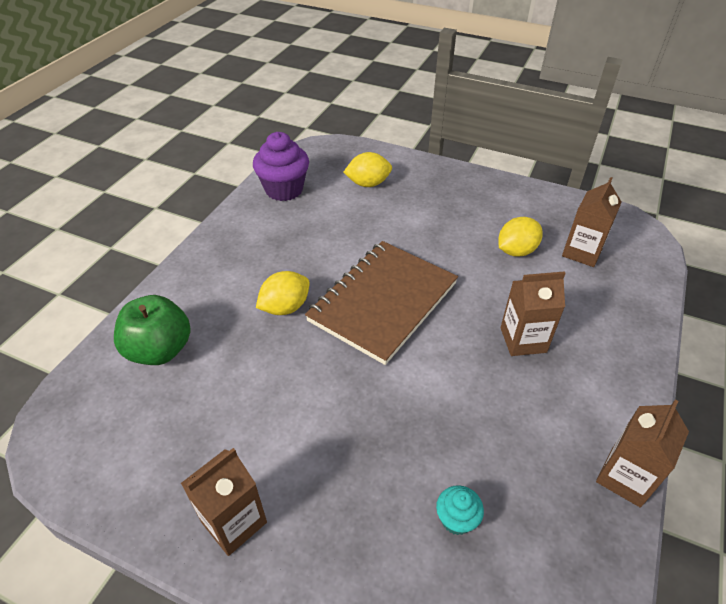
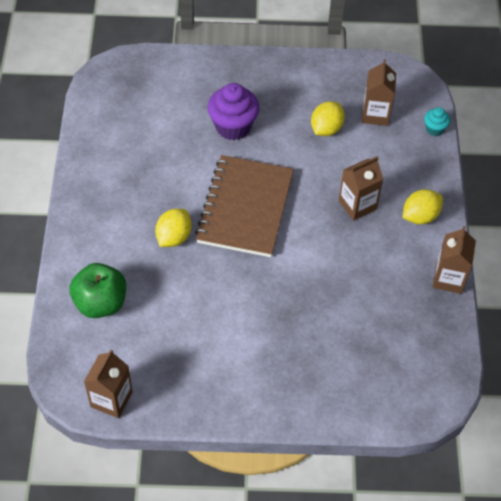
camera: 25 degrees left, 10 degrees up
brown carton [181,448,267,556] -> brown carton moved to [84,350,133,418]
purple cupcake [253,132,309,201] -> purple cupcake moved to [207,83,259,140]
yellow lemon [343,152,392,187] -> yellow lemon moved to [403,189,443,224]
turquoise cupcake [436,485,484,535] -> turquoise cupcake moved to [424,107,450,136]

